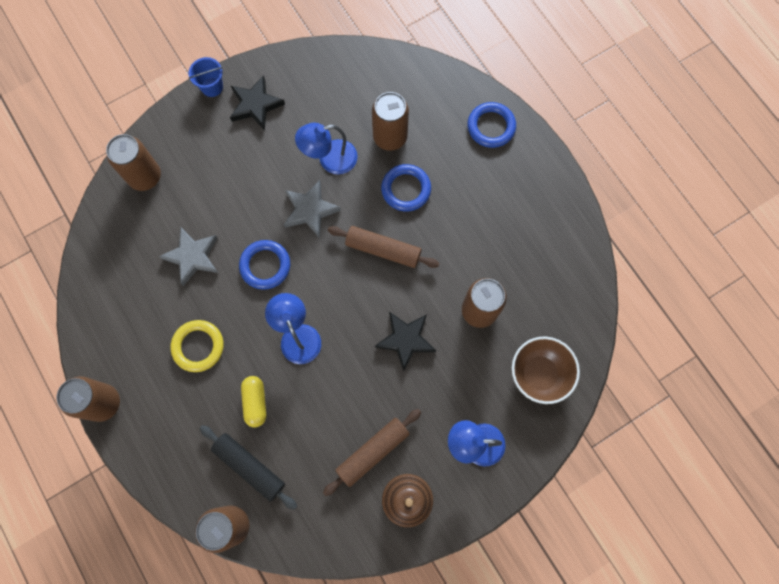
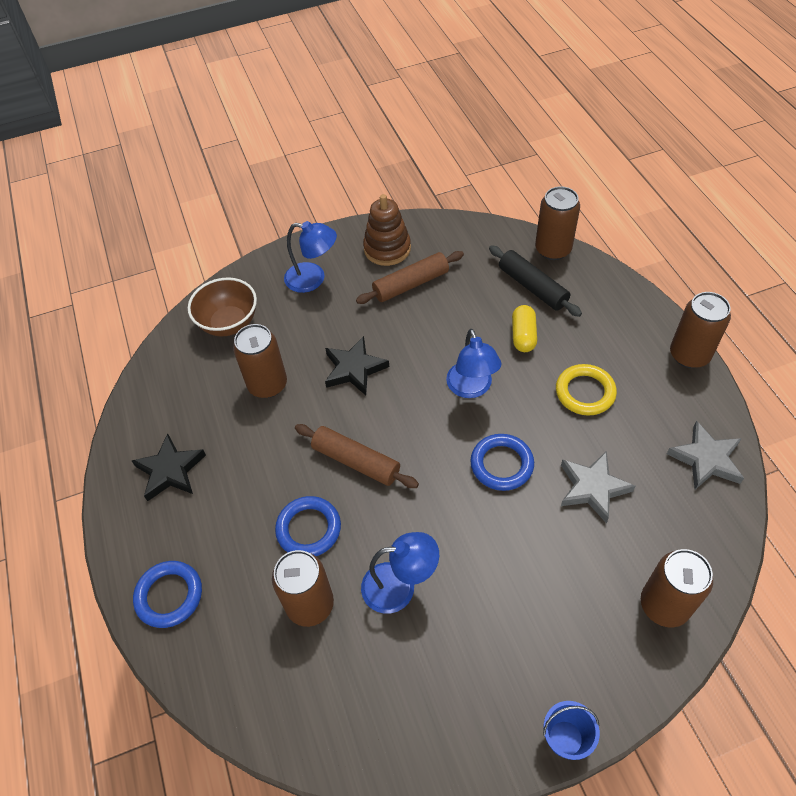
camera: 165 degrees left, 20 degrees down
black star [230,75,285,130] -> black star moved to [132,433,206,501]
grey star [284,180,341,237] -> grey star moved to [667,421,744,490]

